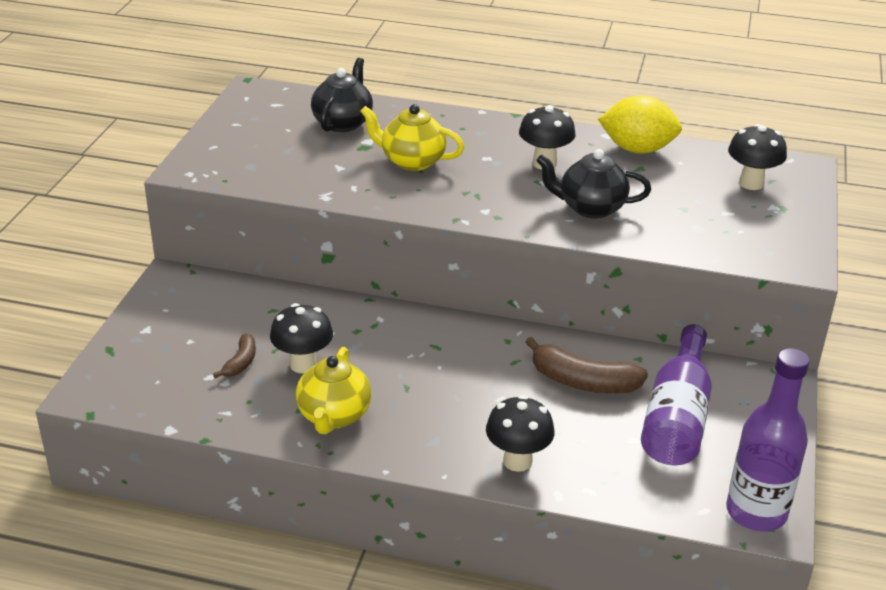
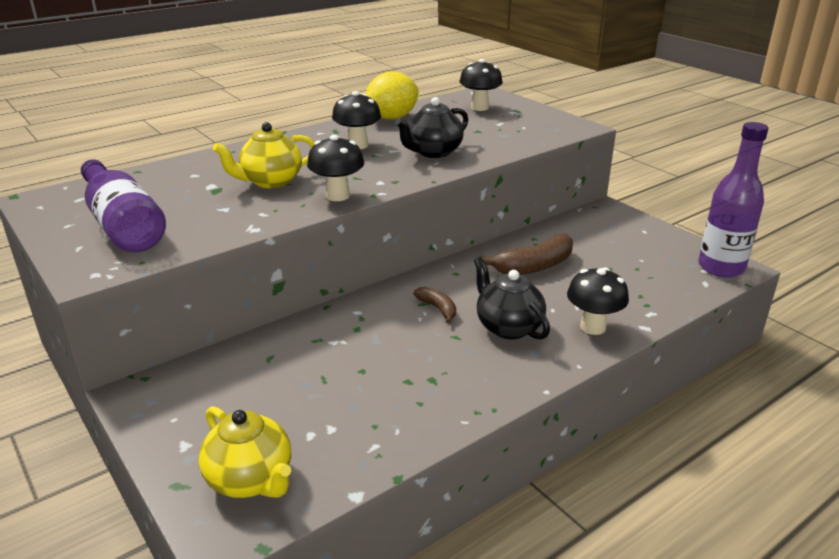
camera: 50 degrees left, 5 degrees down
brown banana [213,334,256,378] -> brown banana moved to [414,287,456,323]
black mushroom [270,303,333,373] -> black mushroom moved to [307,135,364,201]
yellow teapot [296,347,372,434] -> yellow teapot moved to [199,406,291,498]
black teapot [311,58,373,132] -> black teapot moved to [474,257,550,340]
purple bottle [641,324,712,465] -> purple bottle moved to [81,159,166,252]

